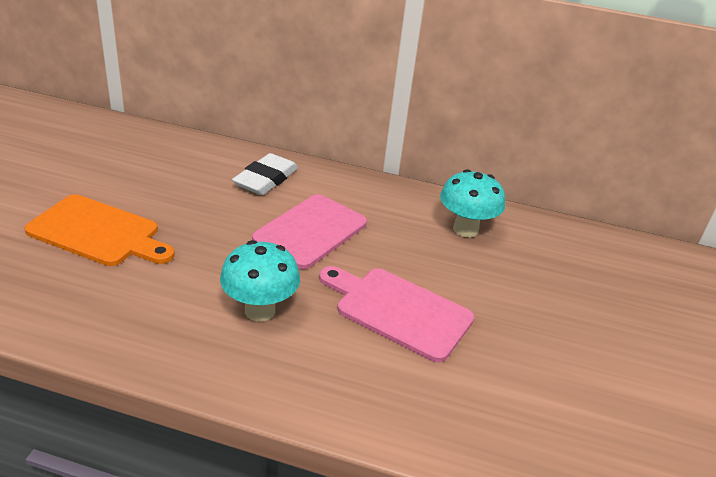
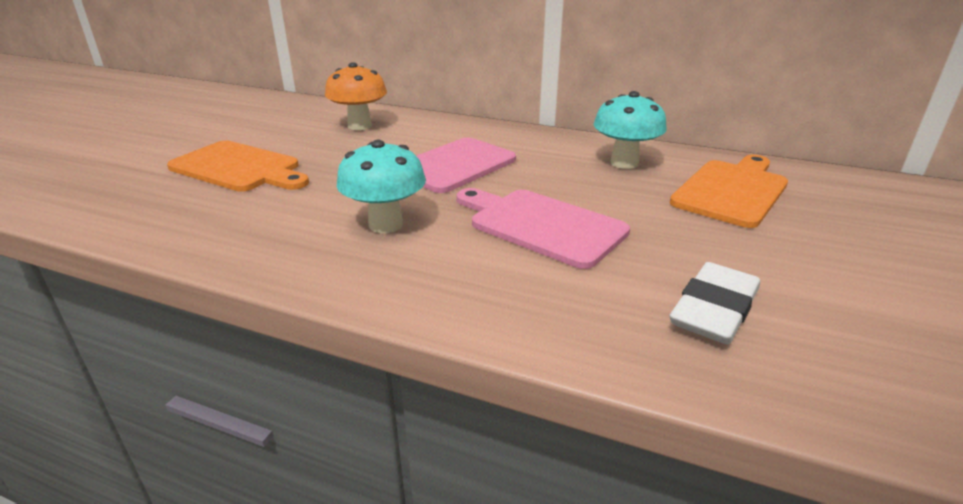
camera: 10 degrees right, 5 degrees down
white eraser [232,153,298,195] -> white eraser moved to [669,262,760,344]
none -> orange mushroom [325,62,387,130]
none -> orange cutting board [670,155,788,228]

